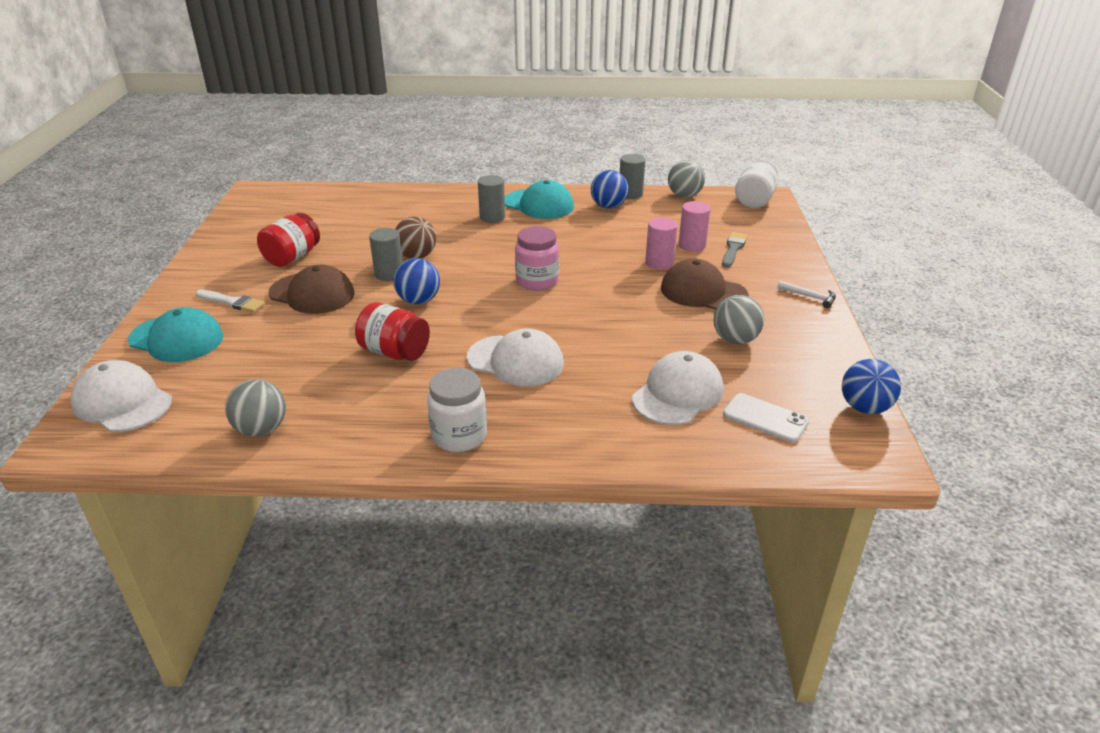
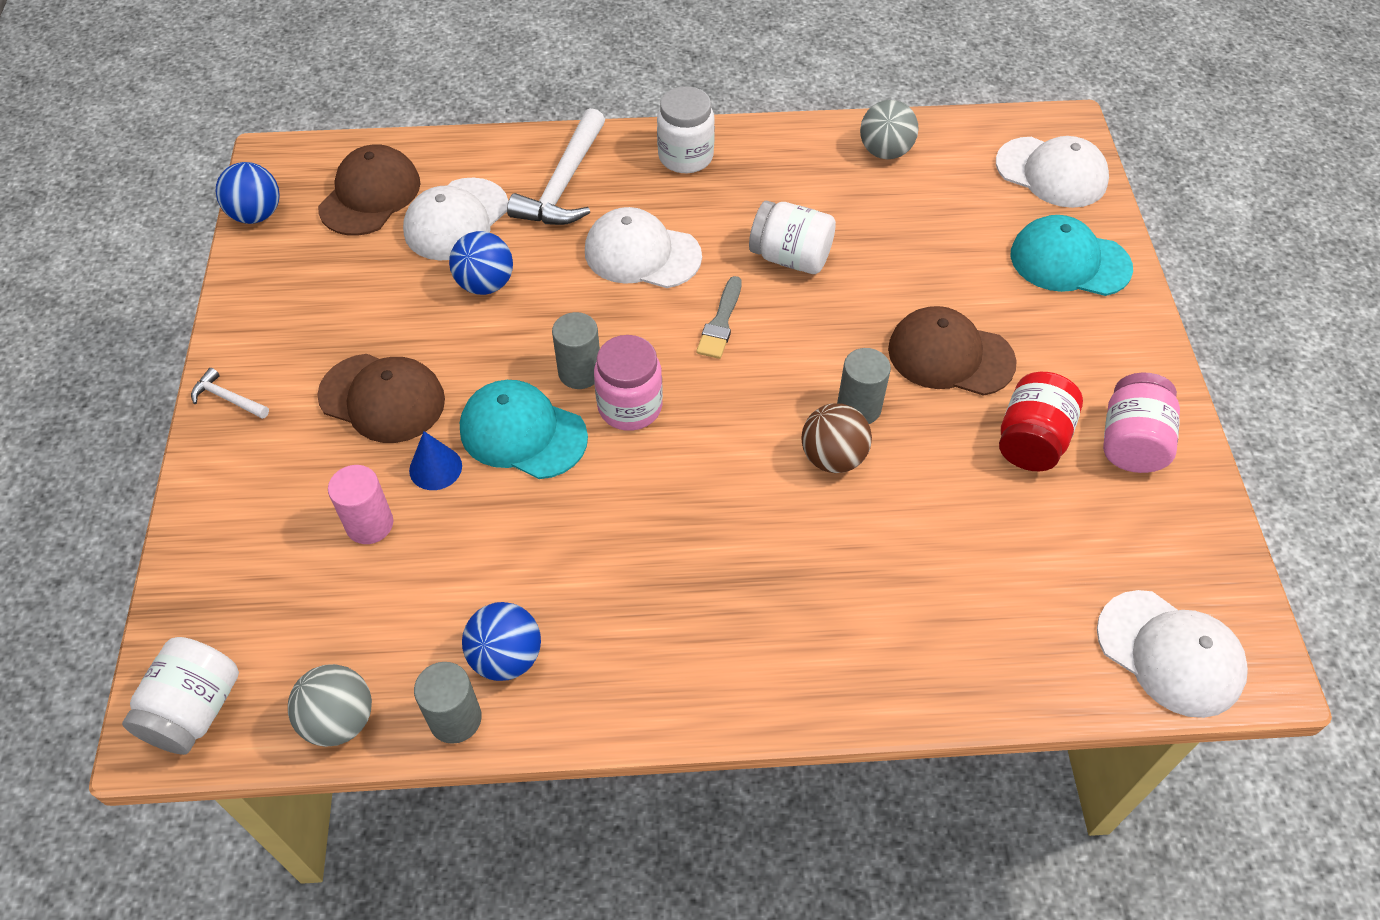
camera: 175 degrees right, 20 degrees up
white brush [196,289,265,313] -> none
red jar [355,302,430,361] -> white jar [749,201,836,274]
blue ball [393,258,440,304] -> blue ball moved to [449,231,513,295]
grey cylinder [478,175,505,223] -> grey cylinder moved to [552,312,600,389]
turquoise cap [505,180,574,219] -> turquoise cap moved to [460,380,588,479]
pink cylinder [645,217,678,270] -> blue cone [409,431,462,490]
grey ball [713,295,764,344] -> none
grey brush [722,232,748,267] -> grey brush moved to [696,276,742,359]
white phone [723,393,809,443] -> brown cap [318,144,421,236]
none -> white hammer [507,108,605,225]
none -> white cap [1097,590,1248,718]
none -> pink jar [1103,373,1180,473]

